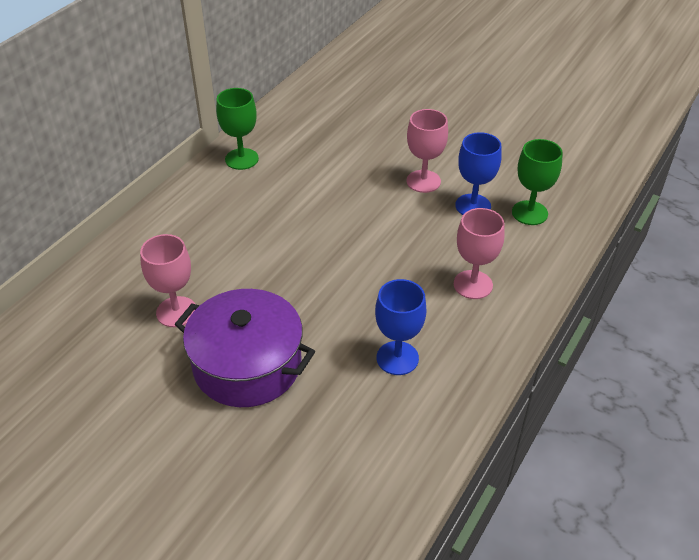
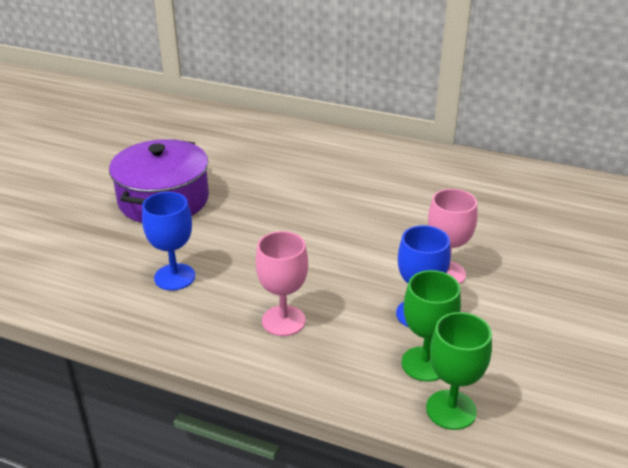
camera: 80 degrees right, 10 degrees down
pink goblet [140,234,195,327] -> none
green goblet [216,88,259,170] -> green goblet moved to [426,312,492,430]

